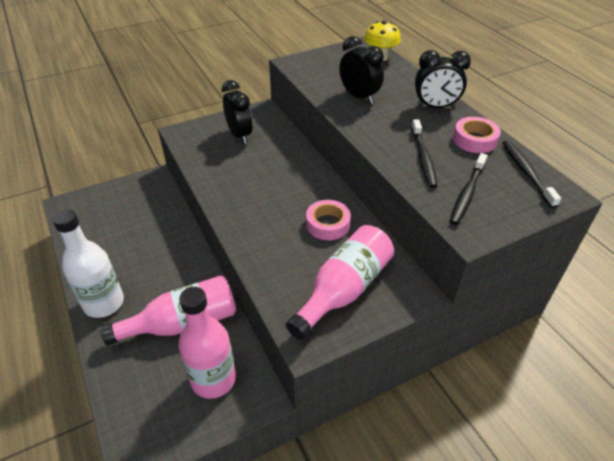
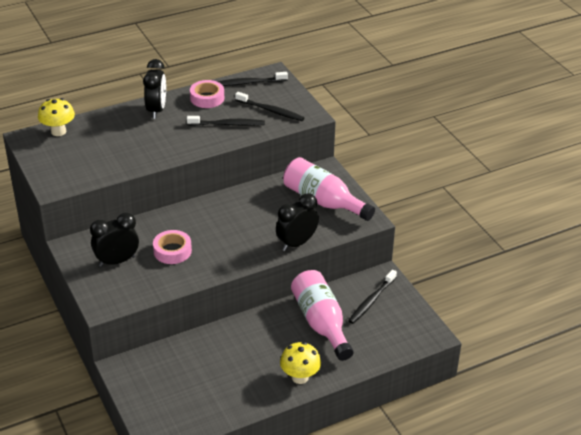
camera: 90 degrees left, 5 degrees down
white bottle [52,209,124,318] -> yellow mushroom [280,342,321,384]
pink bottle [179,287,236,399] -> black toothbrush [348,269,397,324]
pink tape [306,200,351,240] -> pink tape moved to [153,230,192,264]
black clock [339,36,384,104] -> black clock moved to [276,193,319,251]

